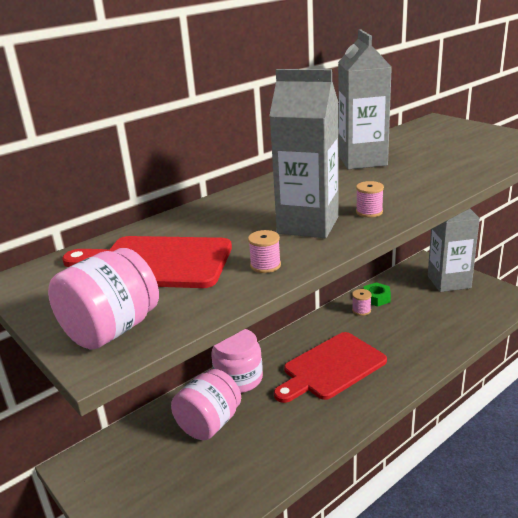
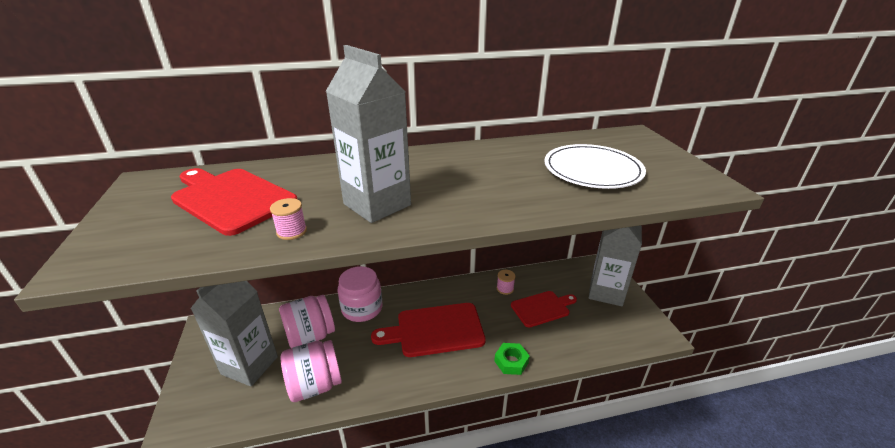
camera: 25 degrees right, 5 degrees up
pink jar [48,248,159,350] -> pink jar moved to [281,340,342,402]
grey carton [338,29,392,169] -> grey carton moved to [190,281,278,387]
pink spool [356,181,384,218] -> none
green nut [364,283,391,306] -> green nut moved to [494,343,530,375]
none -> red cutting board [511,291,577,327]
none -> white plate [544,144,646,189]

